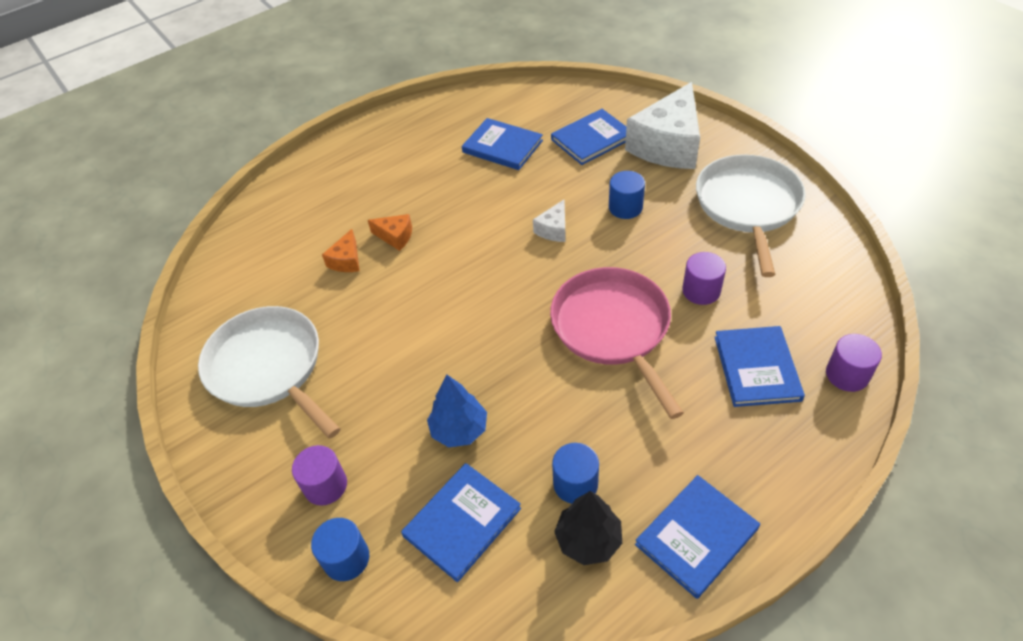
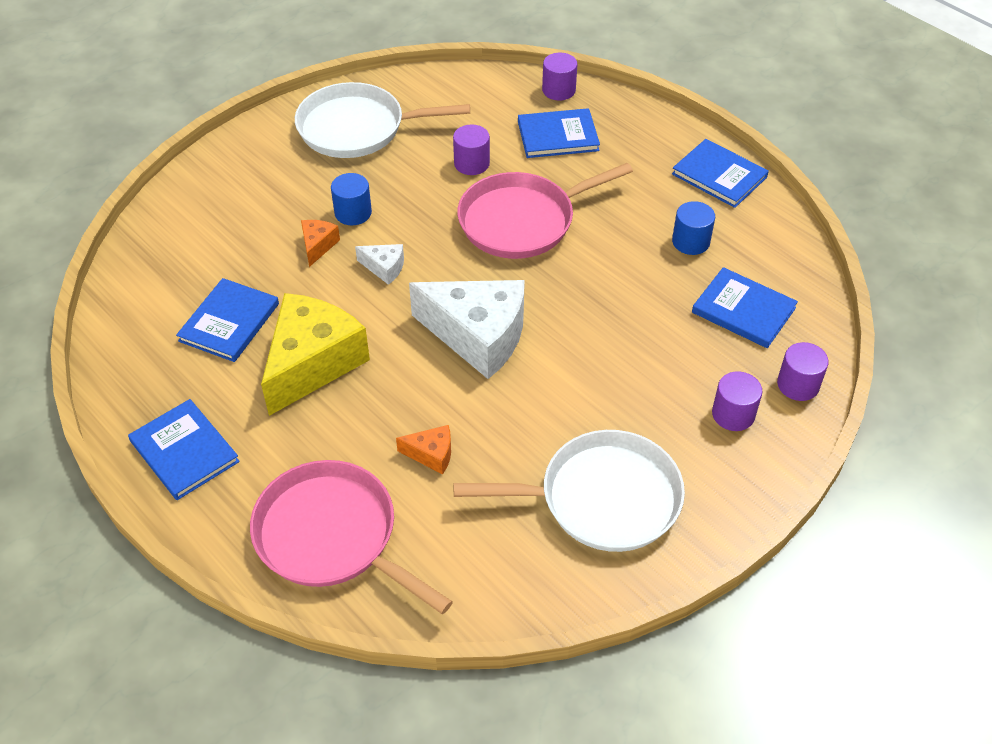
camera: 100 degrees left, 0 degrees up
white pan [198,306,341,439] -> white pan turned 135 degrees counterclockwise [453,430,685,552]
blue cylinder [311,518,369,581] -> purple cylinder [777,342,829,401]
orange cheese [368,214,412,251] -> orange cheese moved to [301,220,340,267]
blue tree [427,375,487,447] -> none
blue book [551,109,626,165] -> blue book moved to [128,399,240,500]
black tree [554,491,622,565] -> none
white cheese [625,82,700,169] -> white cheese moved to [409,280,525,379]
none -> pink pan [250,460,453,614]
none -> yellow cheese [261,293,370,416]

